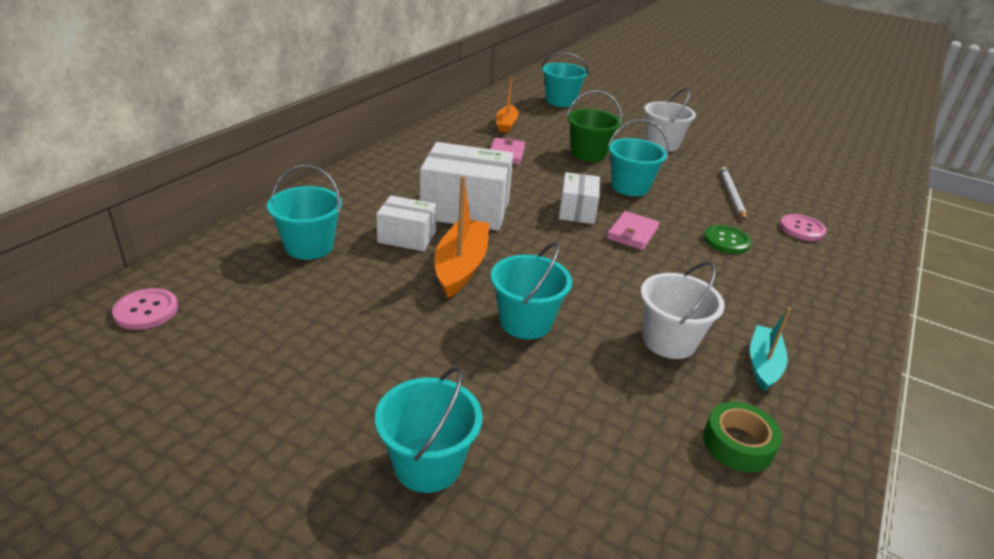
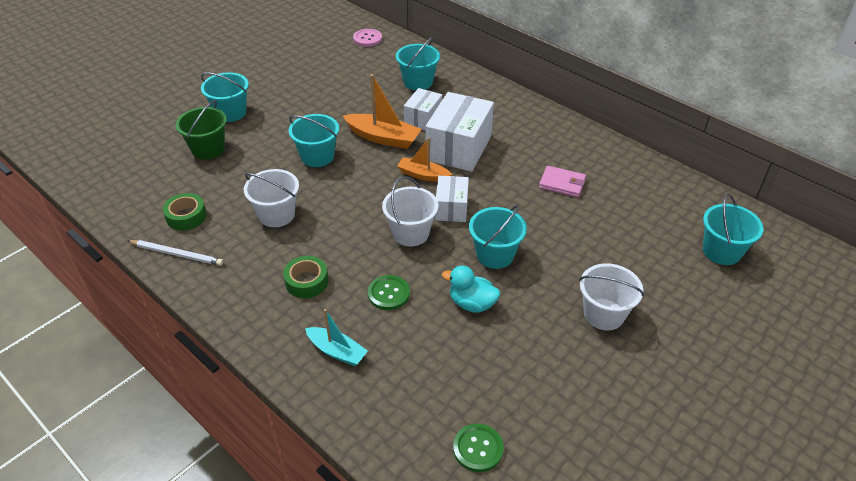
camera: 105 degrees right, 10 degrees up
orange boat [496,76,519,133] -> orange boat moved to [397,137,452,182]
white box [559,172,600,224] -> white box turned 75 degrees clockwise [435,176,469,222]
green bucket [567,90,622,162] -> green bucket moved to [176,100,227,160]
pink wallet [607,211,659,250] -> white bucket [382,176,438,247]
white pencil [720,167,746,220] -> white pencil moved to [128,240,224,266]
turquoise boat [750,307,791,391] -> turquoise boat moved to [305,309,368,366]
pink button [780,214,827,241] -> none
none -> green tape [283,256,328,298]
none -> turquoise duck [442,266,500,313]
none -> green button [453,424,504,472]

